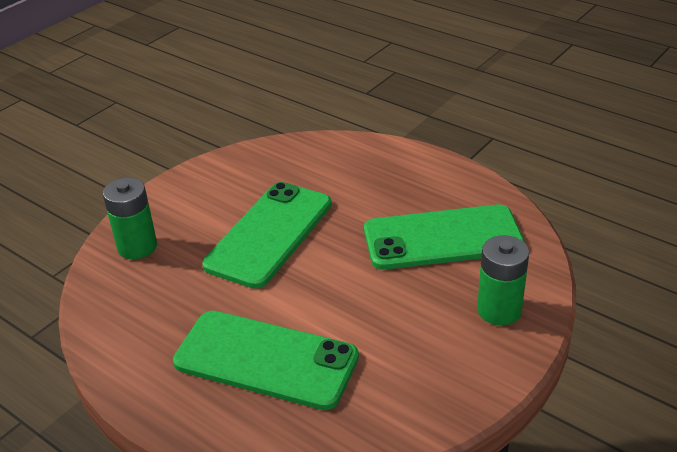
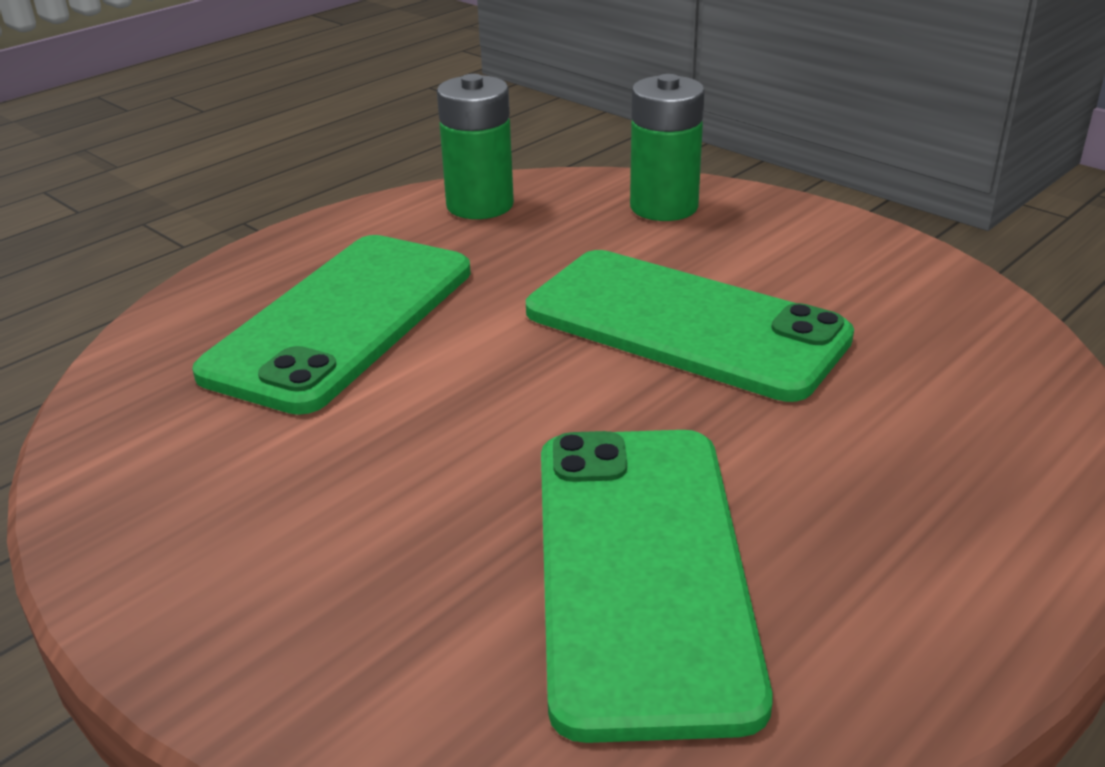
camera: 95 degrees right, 5 degrees down
green battery [477,235,529,325] -> green battery moved to [437,74,514,219]

